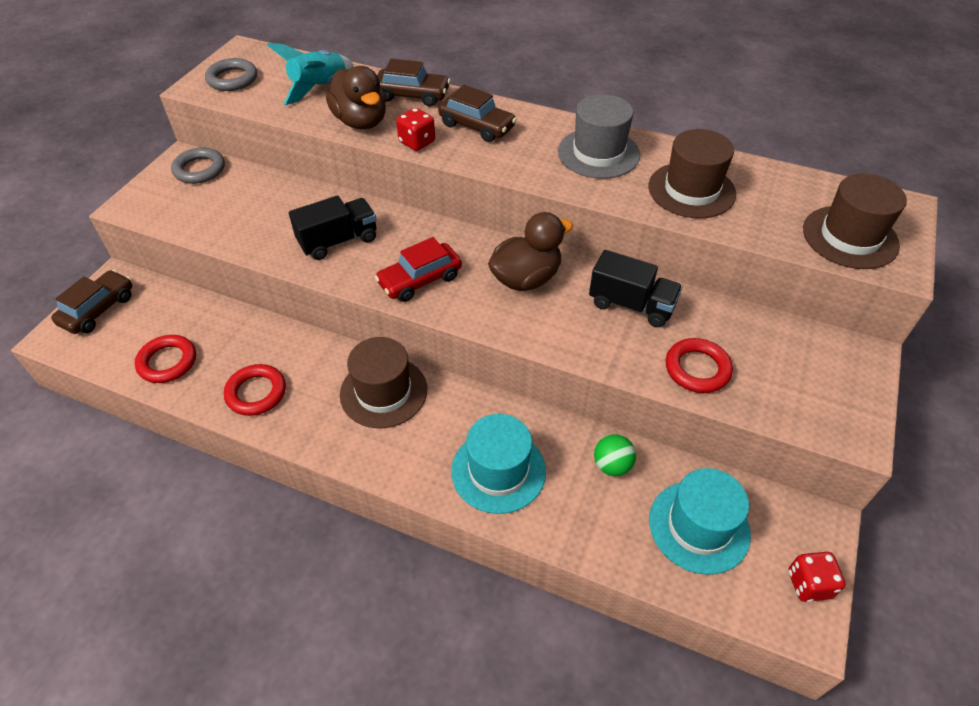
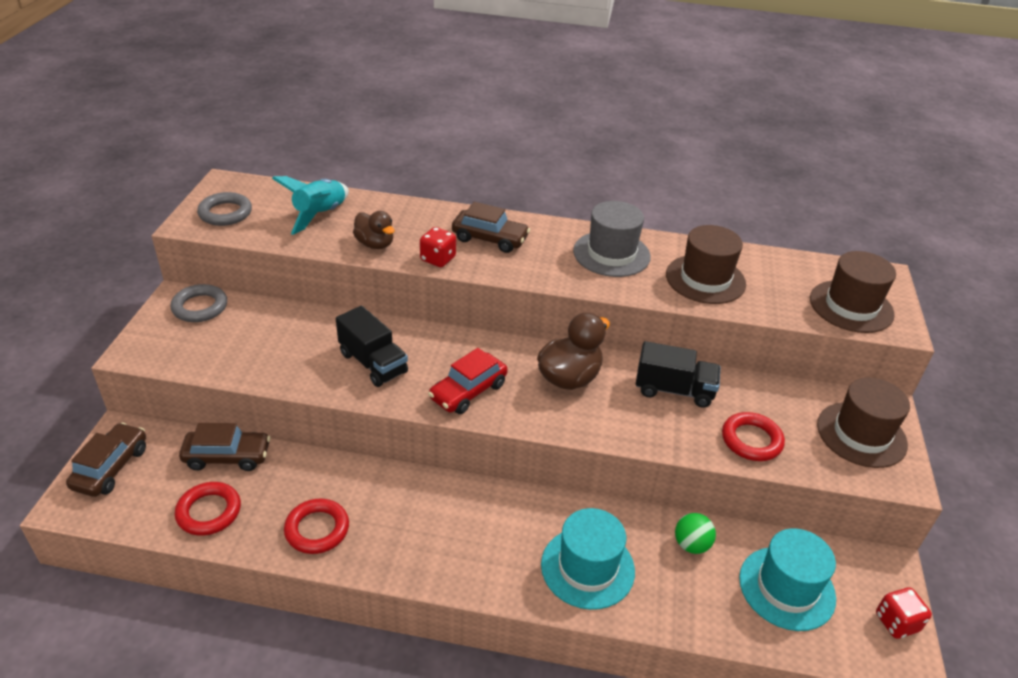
camera: 15 degrees left, 10 degrees down
black truck [289,195,377,260] -> black truck turned 90 degrees clockwise [336,306,408,387]
brown duck [326,66,386,129] -> brown duck [353,211,395,249], size x0.66
brown hat [340,337,427,428] -> brown hat moved to [817,377,910,468]
brown car [377,59,450,106] -> brown car moved to [179,423,270,471]

